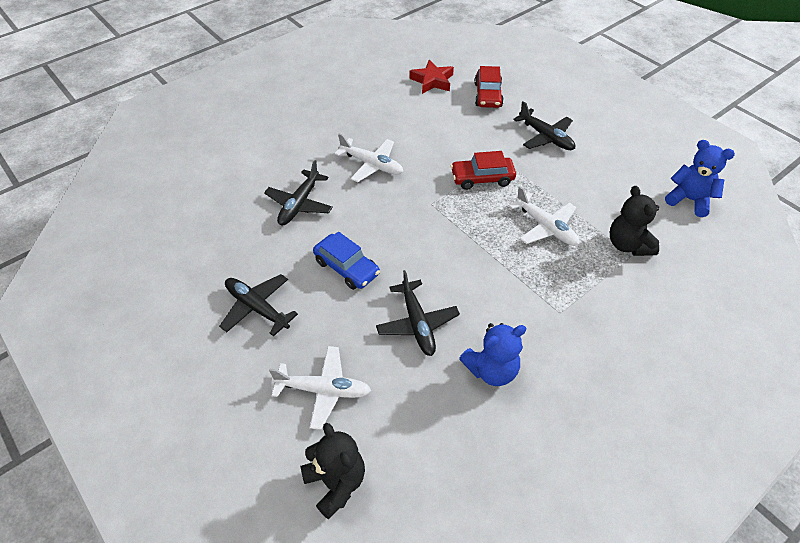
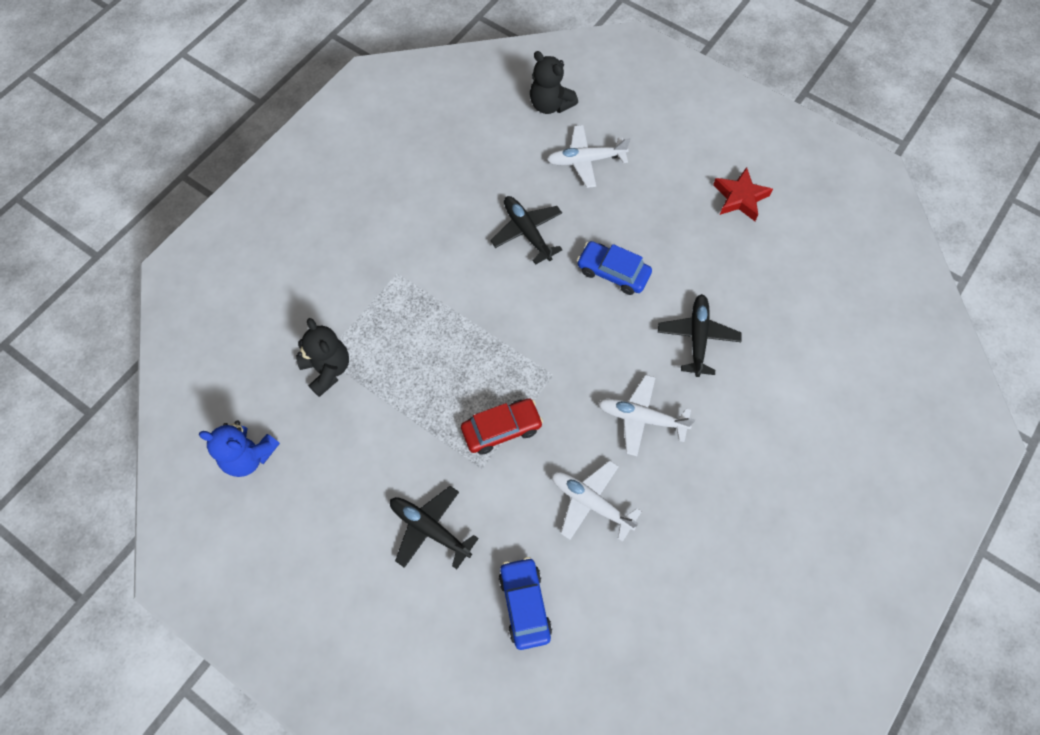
camera: 165 degrees right, 15 degrees up
black plane [219,274,298,337] -> none
red star [409,60,454,94] -> red star moved to [713,167,773,221]
blue teddy bear [459,323,527,386] -> none
red car [474,66,504,108] -> blue car [499,557,552,650]
white plane [509,186,579,246] -> white plane moved to [551,460,642,542]

